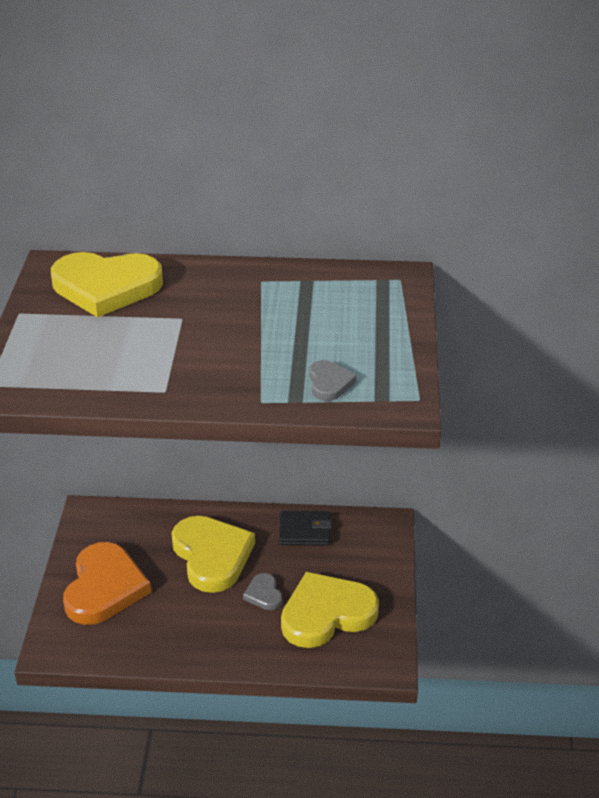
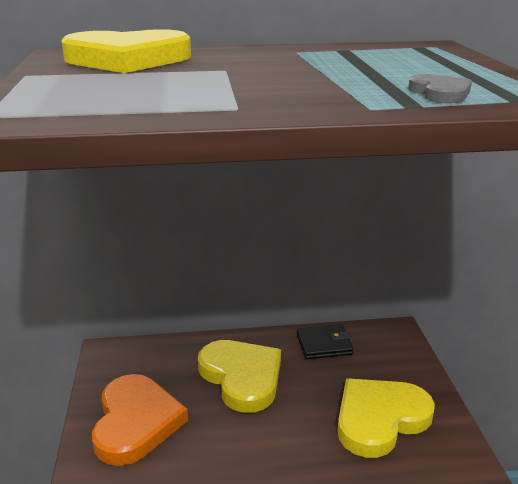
camera: 10 degrees left, 10 degrees down
grey heart [243,573,282,610] -> none

